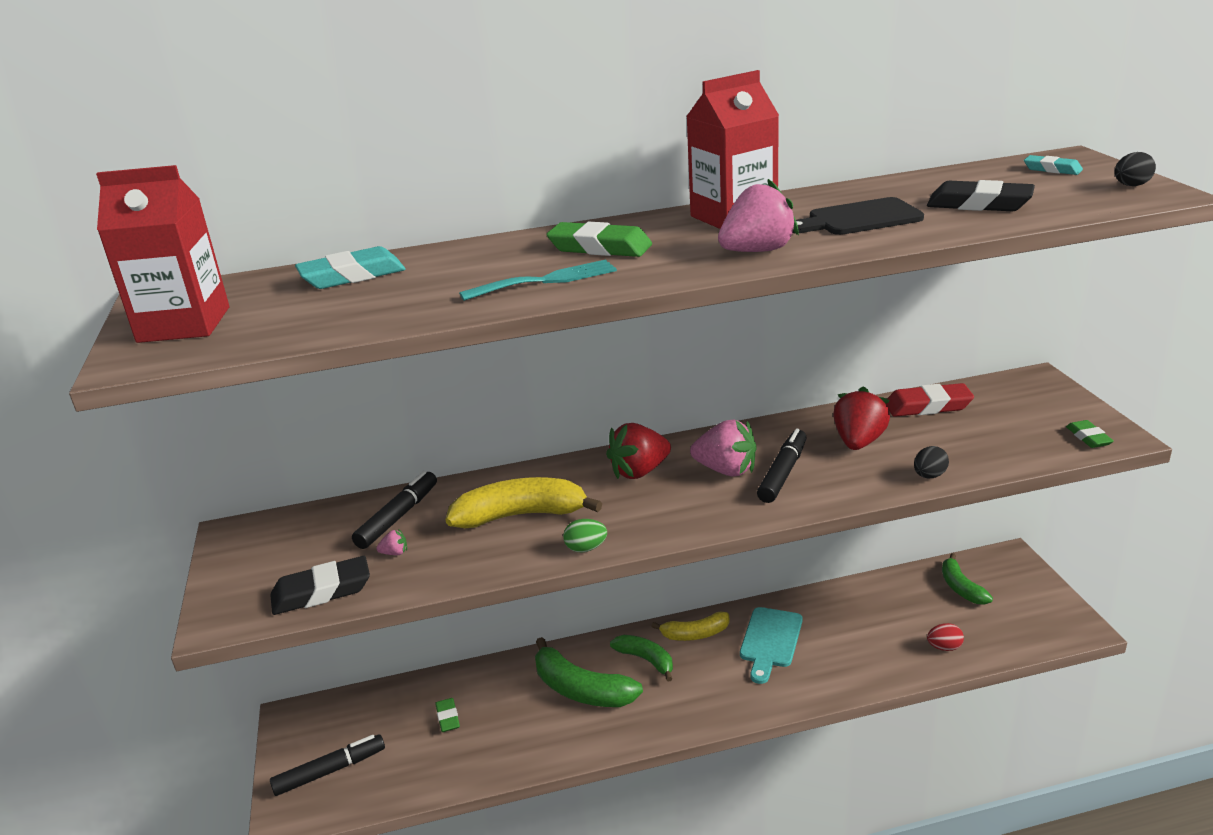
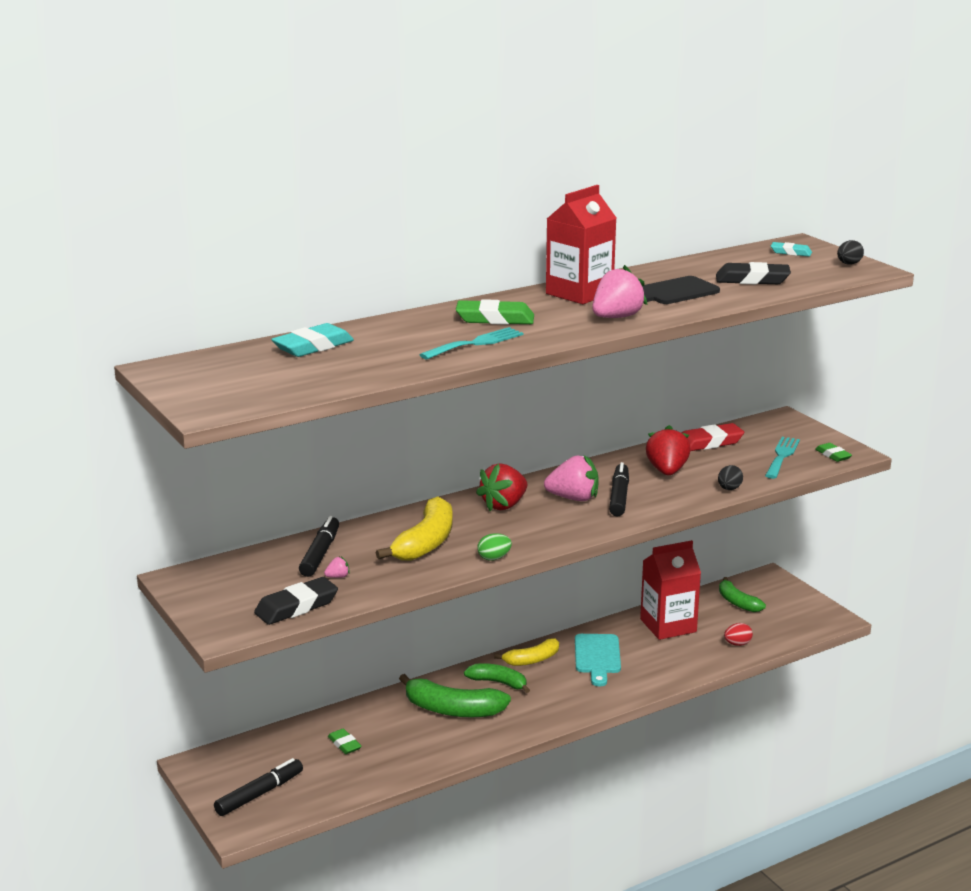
camera: 20 degrees left, 5 degrees down
red carton [96,165,229,343] -> red carton moved to [640,540,701,640]
yellow banana [445,477,602,529] -> yellow banana turned 135 degrees clockwise [376,496,452,561]
none -> turquoise fork [765,437,800,479]

